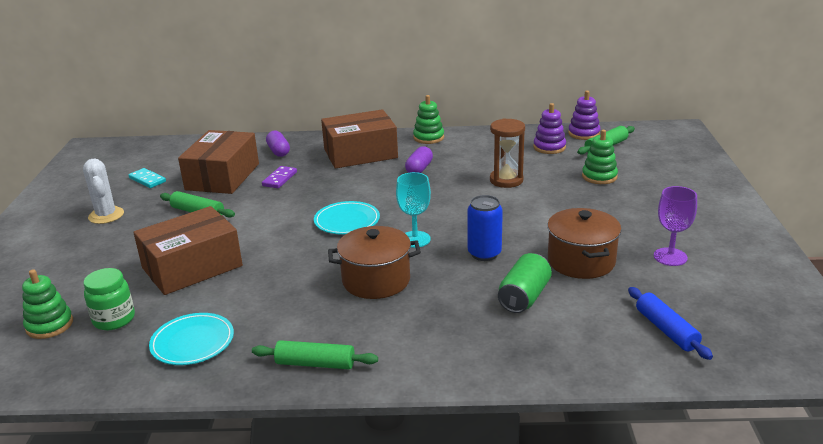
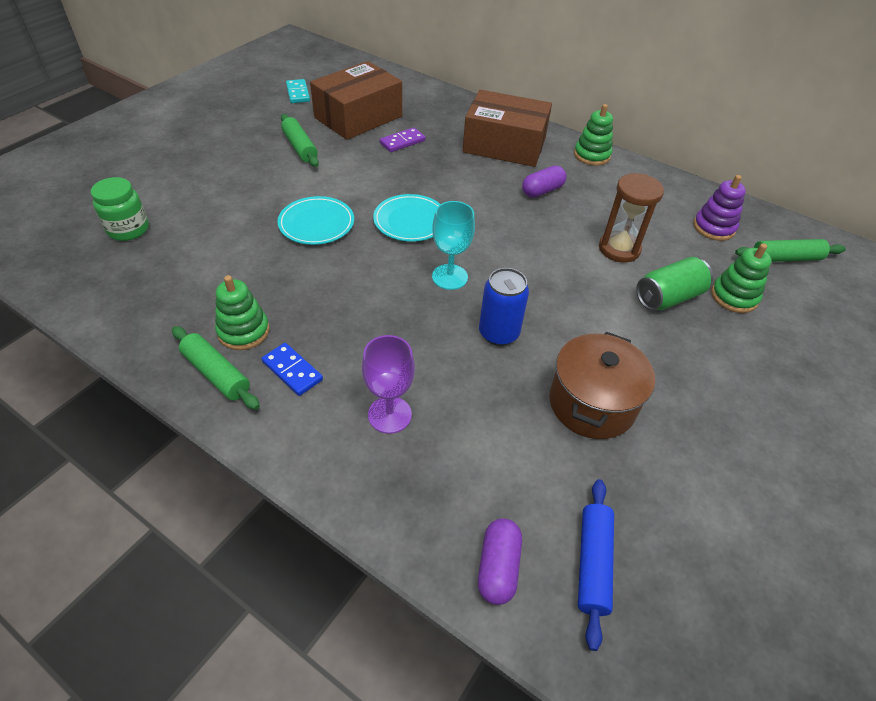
camera: 30 degrees right, 20 degrees up
green stacking toy [22,269,73,339] -> green stacking toy moved to [215,275,269,350]
white cactus [83,159,124,224] -> none
brown box [133,206,243,295] -> none
turquoise plate [149,313,234,365] -> turquoise plate moved to [278,196,354,245]
purple capsule [266,131,290,157] -> purple capsule moved to [478,519,522,605]
brown pot [328,226,421,299] -> none
green can [498,253,552,313] -> green can moved to [636,257,713,310]
purple stacking toy [568,91,600,140] -> none
purple goblet [654,186,697,266] -> purple goblet moved to [362,335,415,434]
none -> blue domino [262,343,323,396]

